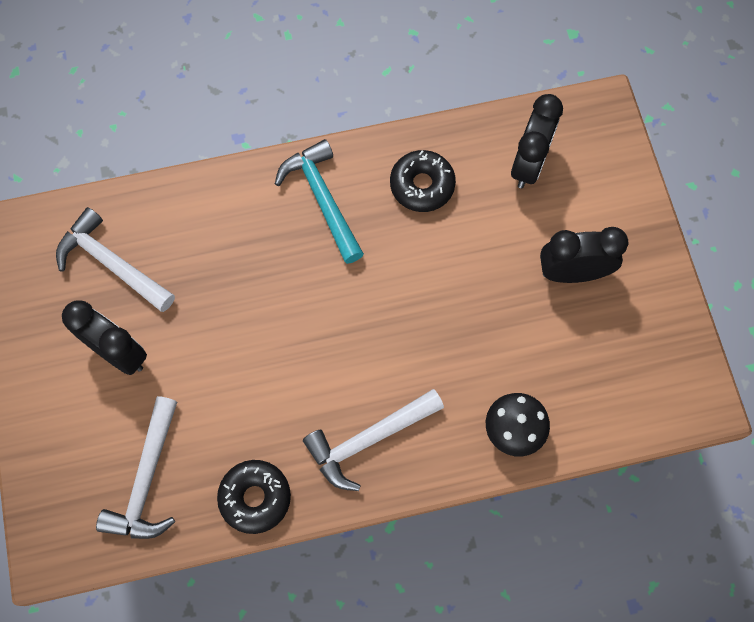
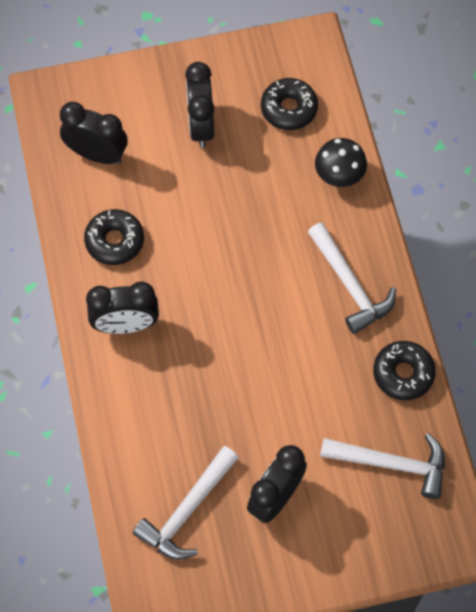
camera: 90 degrees left, 5 degrees down
turquoise hammer [275,139,364,264] -> black clock [86,281,159,334]
none -> black donut [261,78,318,130]

